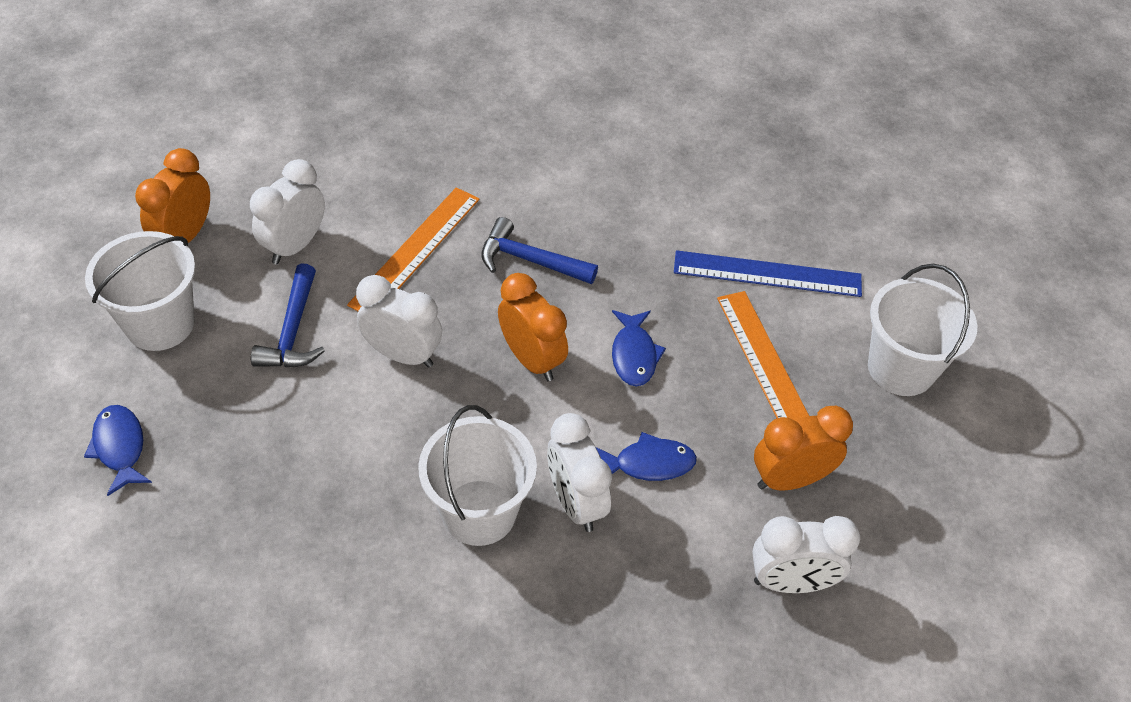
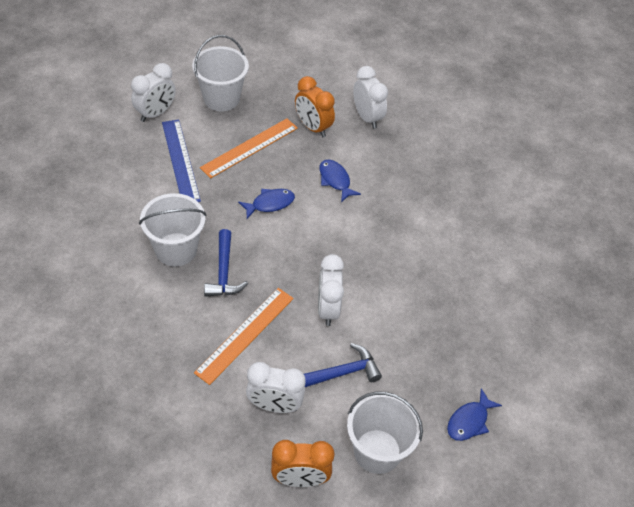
camera: 115 degrees left, 0 degrees up
orange ruler [347,187,480,311] -> orange ruler turned 60 degrees counterclockwise [194,288,294,385]
white bucket [418,405,537,546] -> white bucket moved to [139,193,207,267]
orange clock [498,273,568,381] -> none
white clock [547,413,612,532] -> white clock moved to [131,63,176,122]

